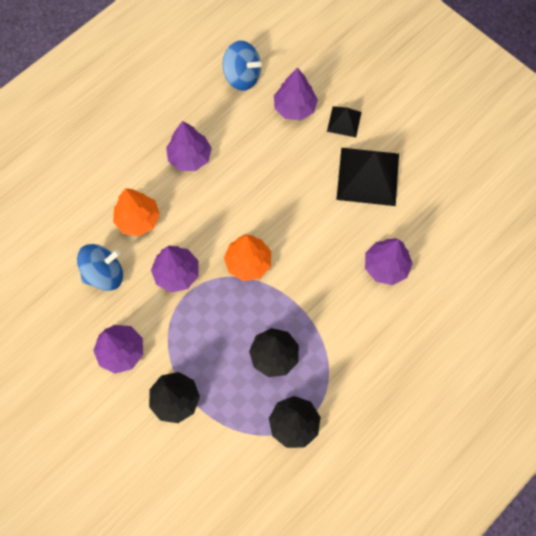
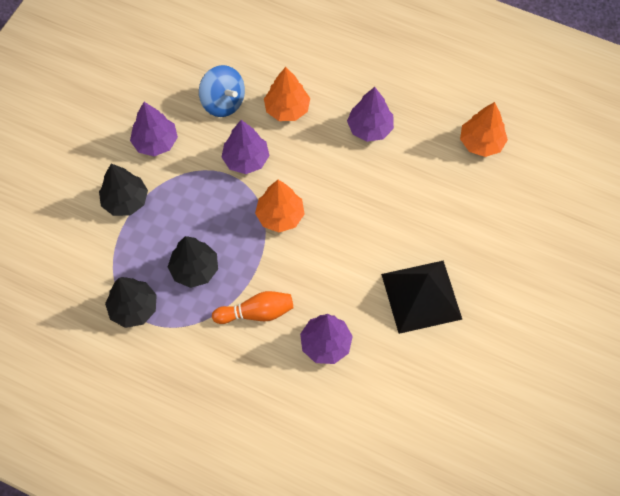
camera: 70 degrees right, 5 degrees down
blue spinning top [223,41,262,91] -> orange tree [460,102,508,157]
purple tree [274,68,318,120] -> none
black pyramid [327,106,362,137] -> none
none -> orange bowling pin [212,291,293,324]

